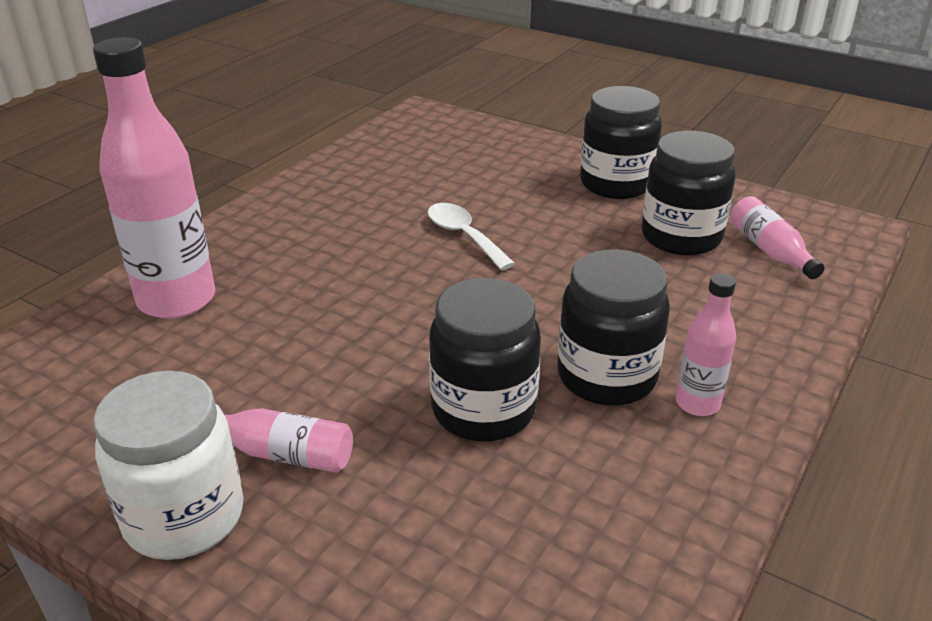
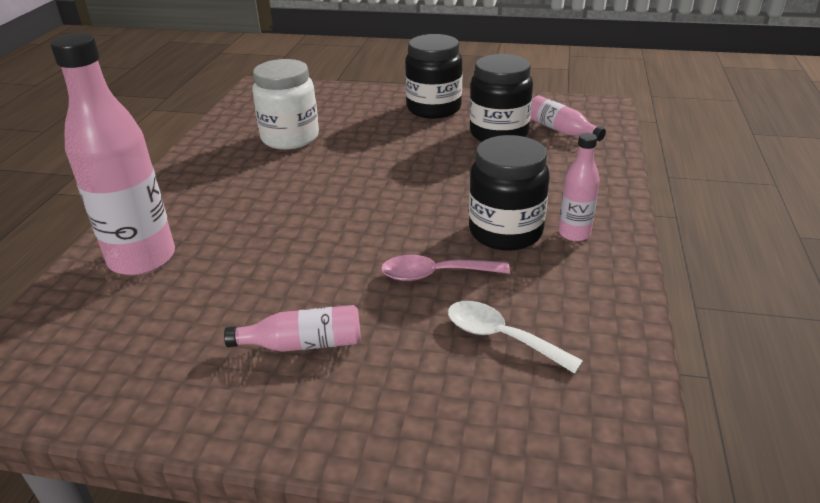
camera: 20 degrees left, 0 degrees up
white jar [94,371,244,560] -> white jar moved to [252,59,319,150]
white spoon [428,203,515,270] -> white spoon moved to [448,301,583,374]
black jar [429,278,541,441] -> pink spoon [381,255,510,281]

